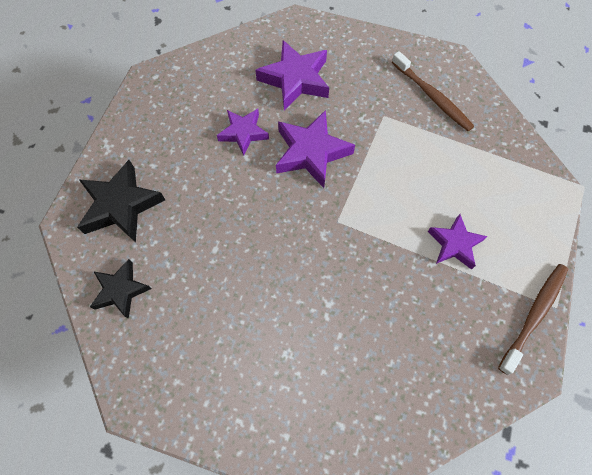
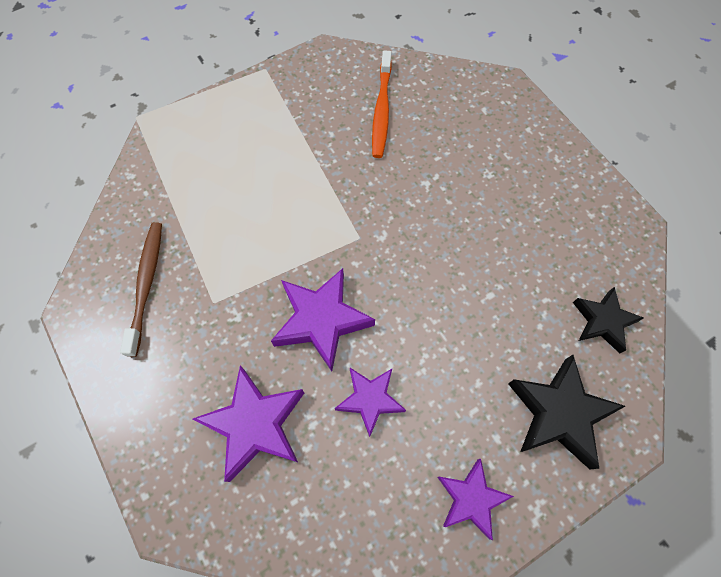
camera: 140 degrees left, 0 degrees up
purple star [428,214,488,270] -> purple star moved to [437,459,514,540]
brown toothbrush [498,264,568,375] -> none
none -> orange toothbrush [372,50,392,158]

